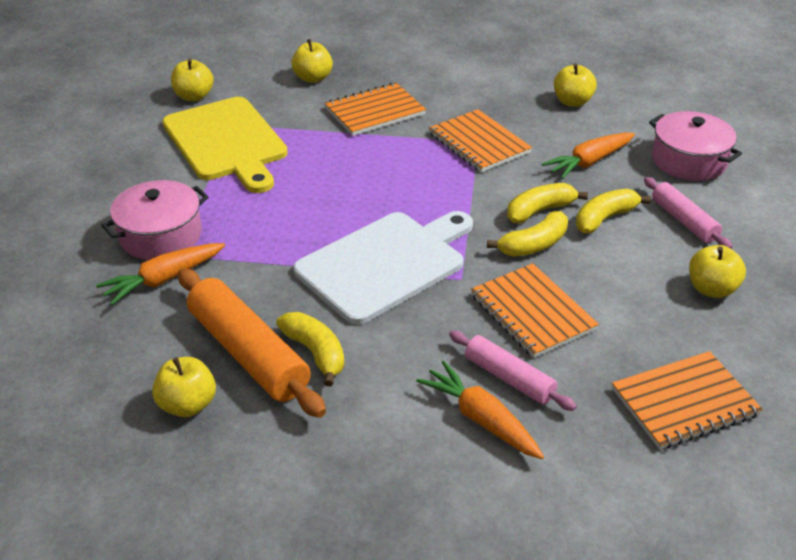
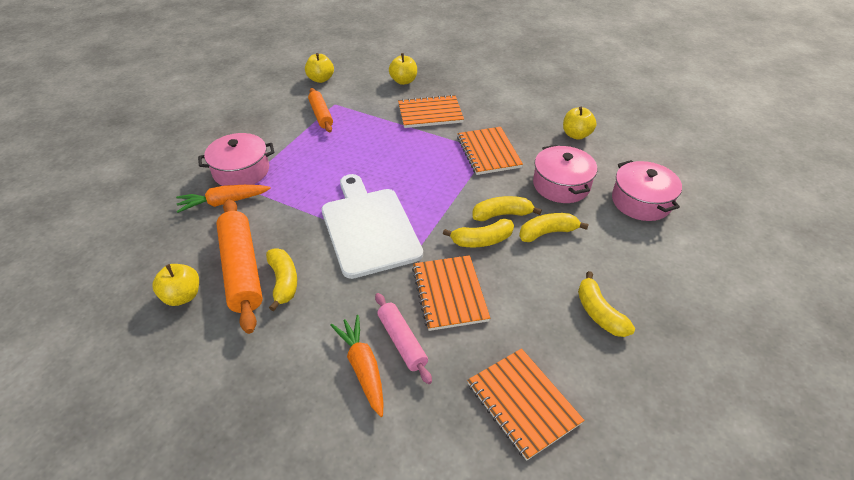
camera: 20 degrees right, 5 degrees up
yellow cutting board [162,97,288,193] -> orange rolling pin [308,88,333,132]
white cutting board [294,211,473,325] -> white cutting board turned 90 degrees counterclockwise [322,174,423,279]
orange carrot [542,133,635,179] -> pink pot [533,145,597,203]
orange notebook [612,351,763,450] -> orange notebook turned 60 degrees clockwise [467,348,584,461]
pink rolling pin [644,177,732,249] -> none
yellow apple [689,245,746,298] -> yellow banana [578,271,635,337]

